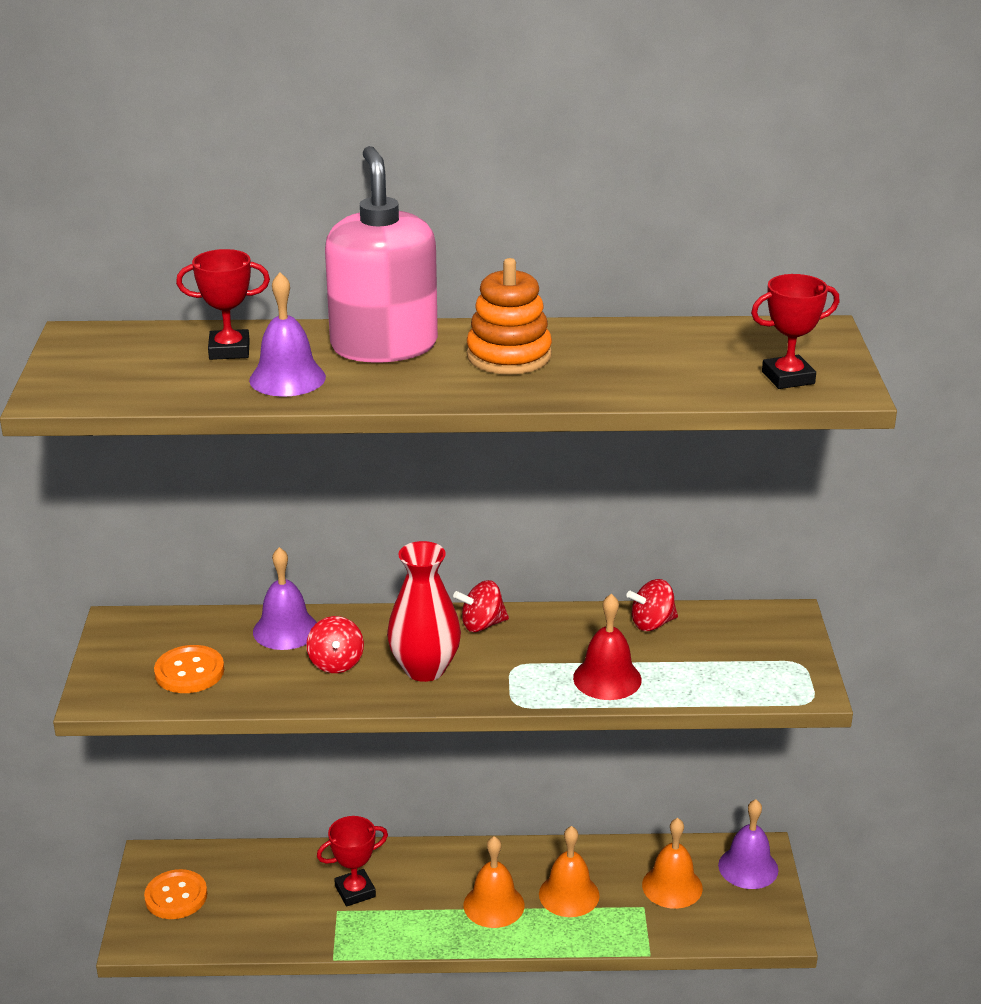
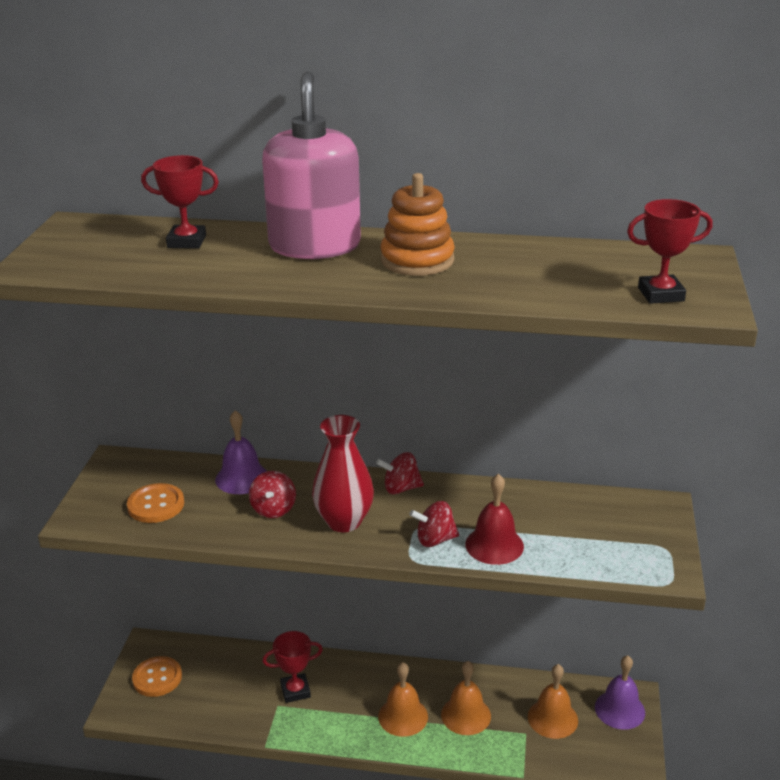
camera: 10 degrees right, 0 degrees up
purple bell [249,272,326,397] -> none
red spinning top [626,579,678,631] -> red spinning top moved to [409,501,459,547]

